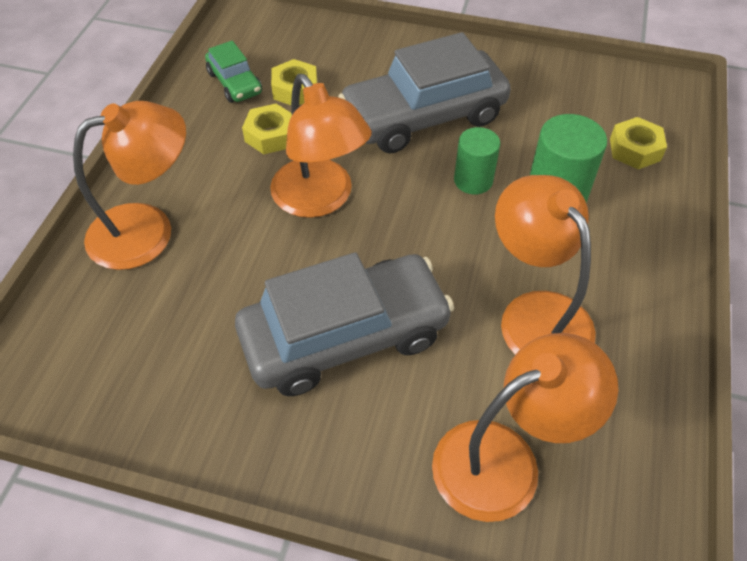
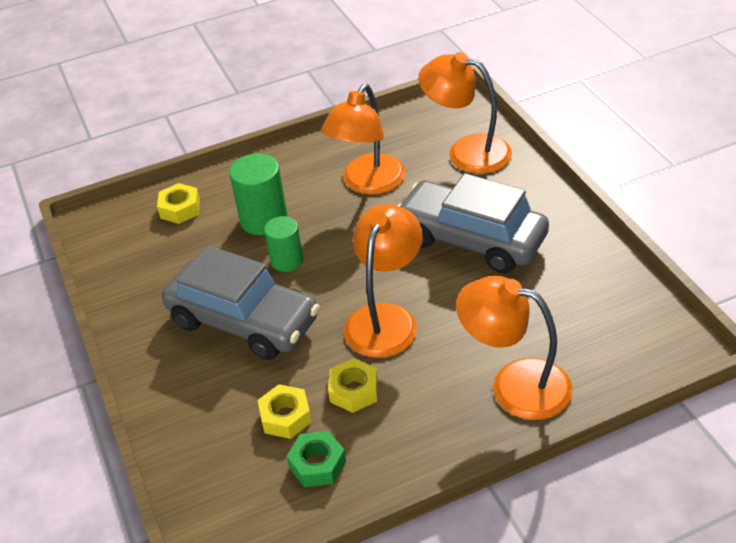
camera: 125 degrees left, 10 degrees down
green car [205,41,262,103] -> green nut [287,431,346,487]

